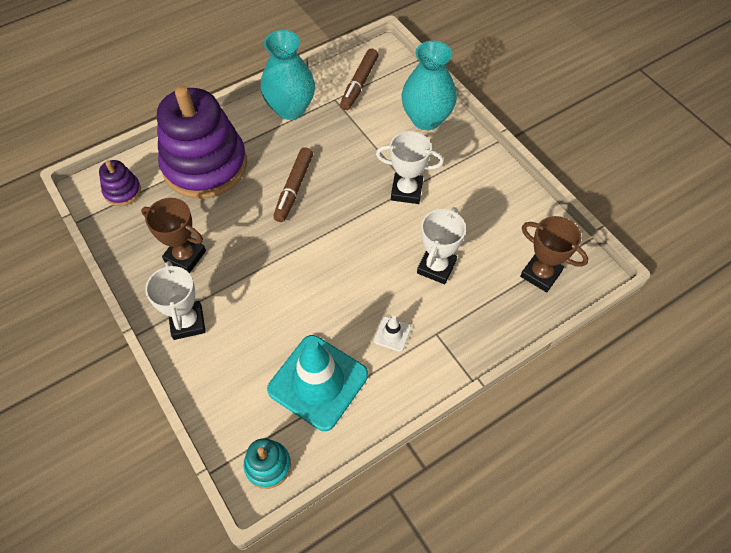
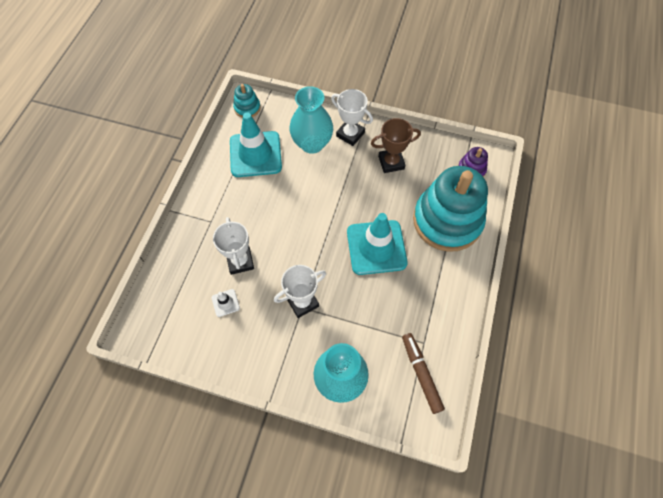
camera: 140 degrees right, 5 degrees up
purple stacking toy [157,86,247,199] -> turquoise stacking toy [413,166,488,252]
turquoise vase [261,30,315,120] -> turquoise vase moved to [290,86,333,154]
brown marker [273,147,313,222] -> turquoise traffic cone [347,213,408,275]
white traffic cone [373,316,411,352] -> white traffic cone moved to [212,289,240,317]
brown trophy [520,216,588,292] -> none

